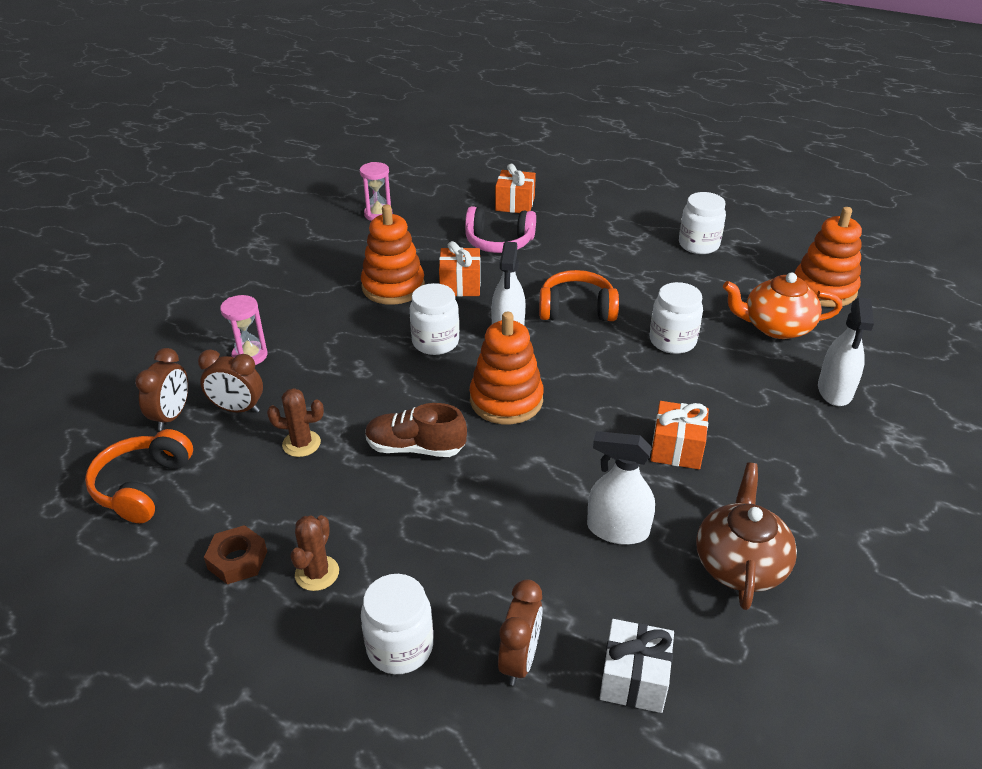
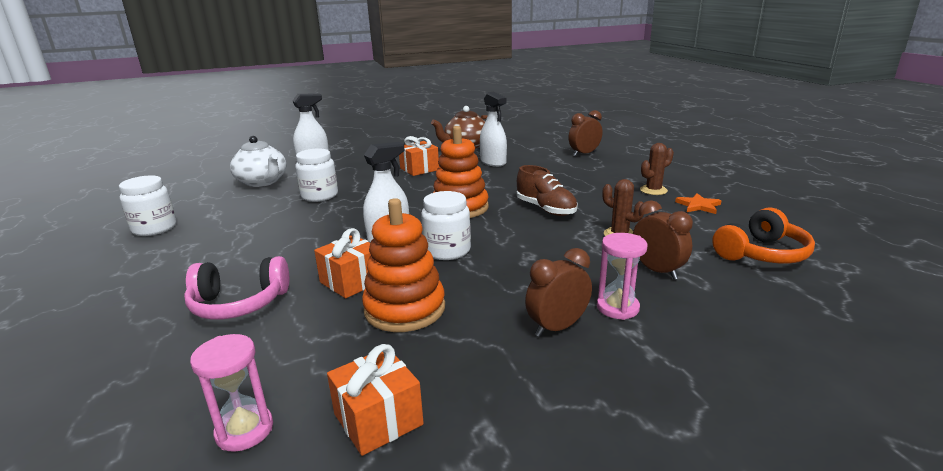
camera: 135 degrees left, 15 degrees down
brown clock [135,348,188,431] -> brown clock moved to [525,248,592,337]
brown nut [204,525,267,584] -> orange star [675,193,721,214]
white jar [361,574,433,674] -> none
pink headphones [465,206,536,253] -> pink headphones turned 120 degrees clockwise [184,256,289,320]
orange gift [495,164,536,213] -> orange gift moved to [327,344,424,456]
orange headphones [539,270,619,321] -> none
white gift [600,619,674,713] -> none
orange teapot [723,272,842,339] -> white teapot [230,136,287,187]
orange stacking toy [795,207,862,307] -> none

